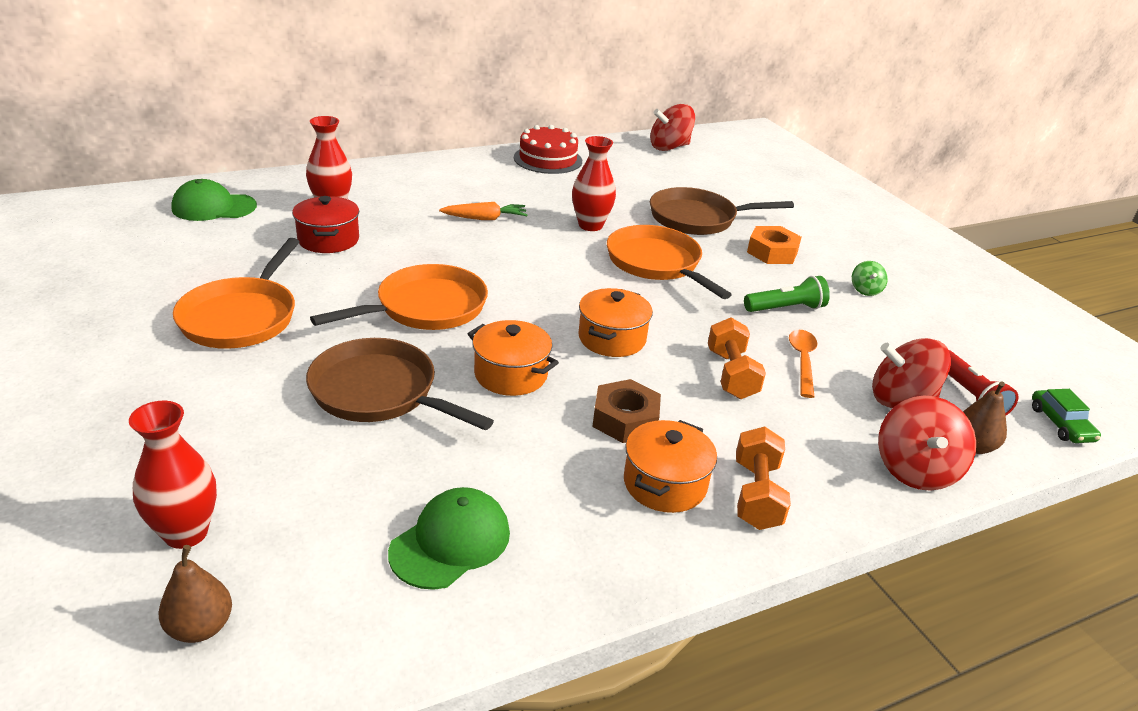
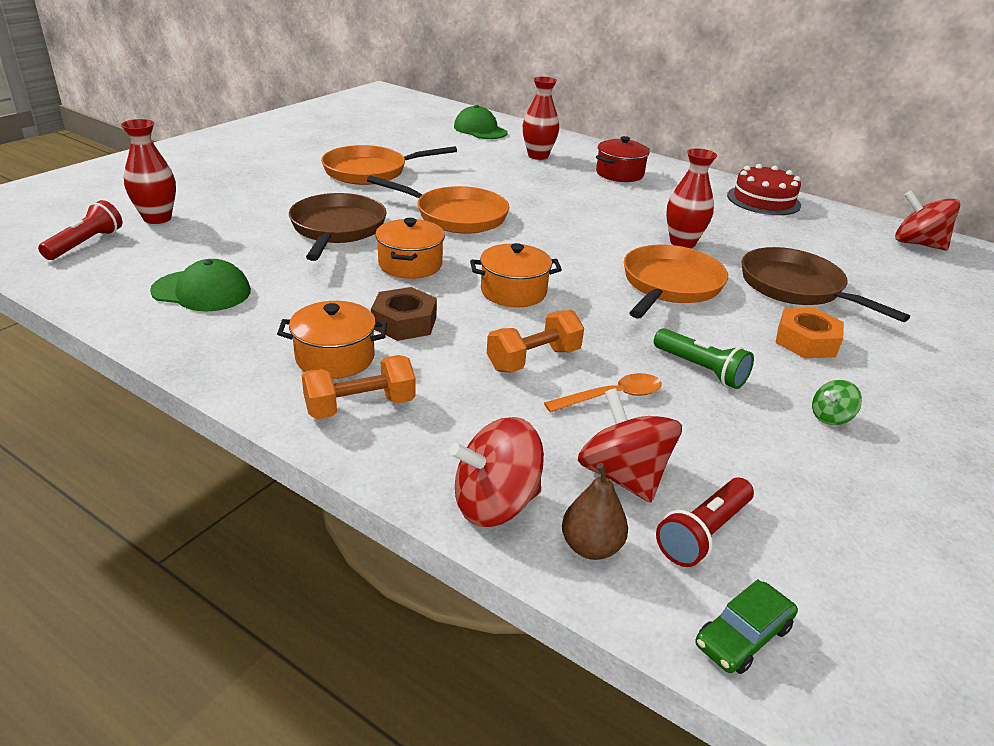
camera: 60 degrees right, 0 degrees up
brown pear [158,545,232,643] -> red flashlight [38,200,122,260]
red pot [292,196,359,253] -> red pot moved to [596,136,650,182]
orange carrot [439,202,528,220] -> none

